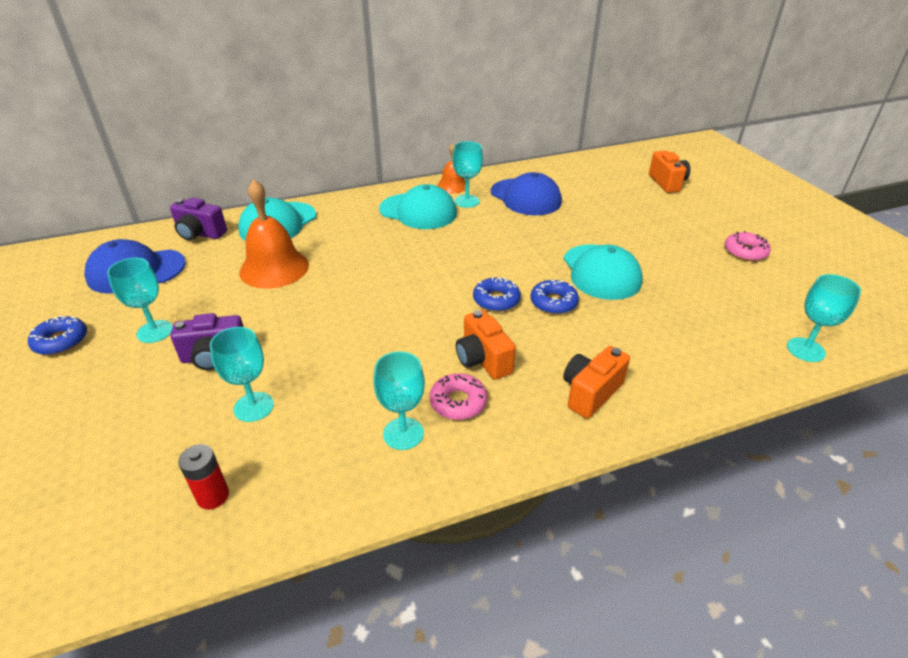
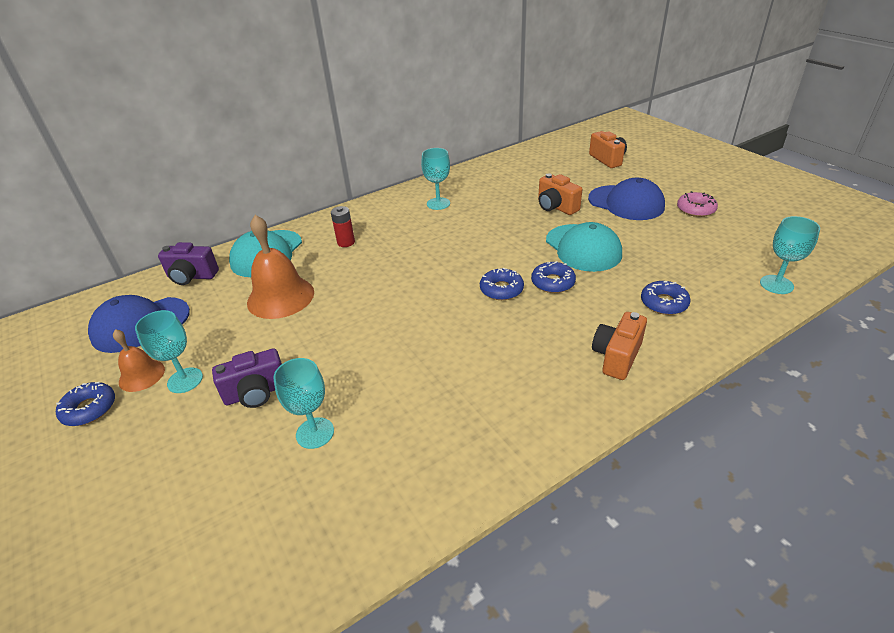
camera: 10 degrees left, 0 degrees up
red battery [178,444,229,509] -> red battery moved to [331,206,355,247]
turquoise goblet [373,351,425,450] -> none
turquoise cap [379,184,457,229] -> none
pink donut [430,373,487,420] -> none
orange bell [437,143,465,193] -> orange bell moved to [113,329,165,392]
orange camera [456,310,516,380] -> orange camera moved to [538,173,582,215]
blue cap [491,172,562,215] -> blue cap moved to [588,178,665,220]
none -> blue donut [641,281,691,315]

